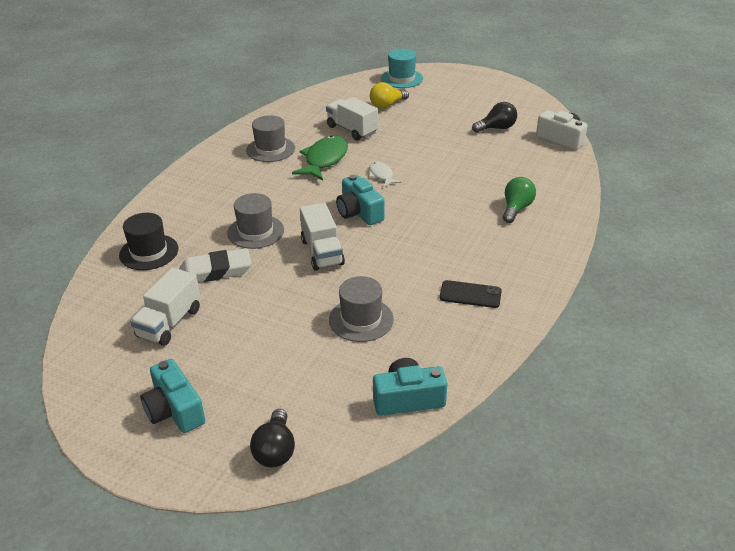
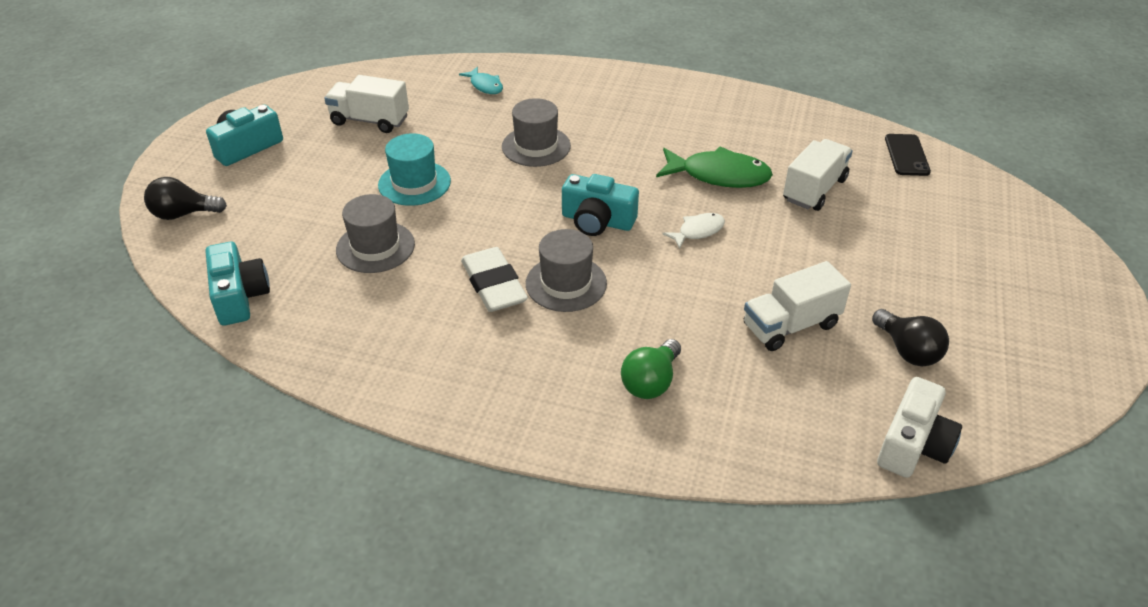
camera: 80 degrees right, 5 degrees up
black hat [119,213,179,270] -> turquoise fish [459,67,503,94]
white eraser [179,248,251,282] -> white eraser moved to [461,247,528,312]
grey hat [246,115,295,162] -> grey hat moved to [526,229,607,312]
white truck [300,203,345,271] -> white truck moved to [744,261,851,351]
turquoise camera [336,175,385,225] -> turquoise camera turned 120 degrees counterclockwise [562,174,639,236]
yellow light bulb [370,82,409,108] -> none
turquoise hat [381,49,423,88] -> turquoise hat moved to [378,133,451,206]
black phone [439,280,502,308] -> black phone moved to [885,134,931,176]
green light bulb [503,177,536,223] -> green light bulb turned 105 degrees clockwise [621,339,681,399]

